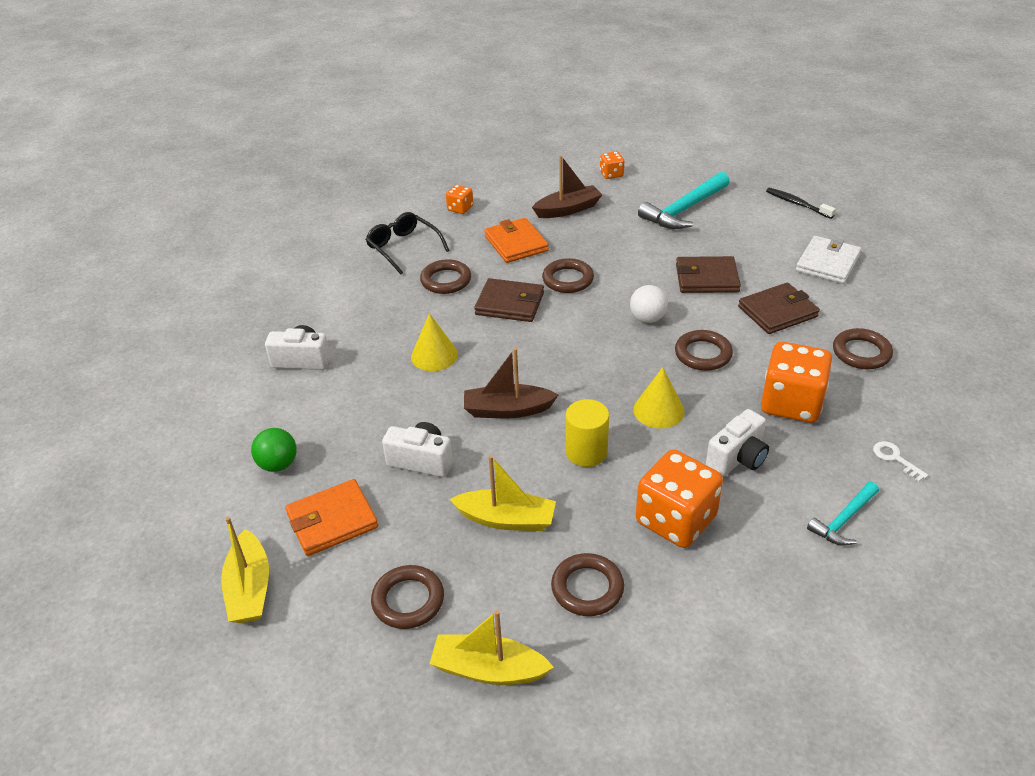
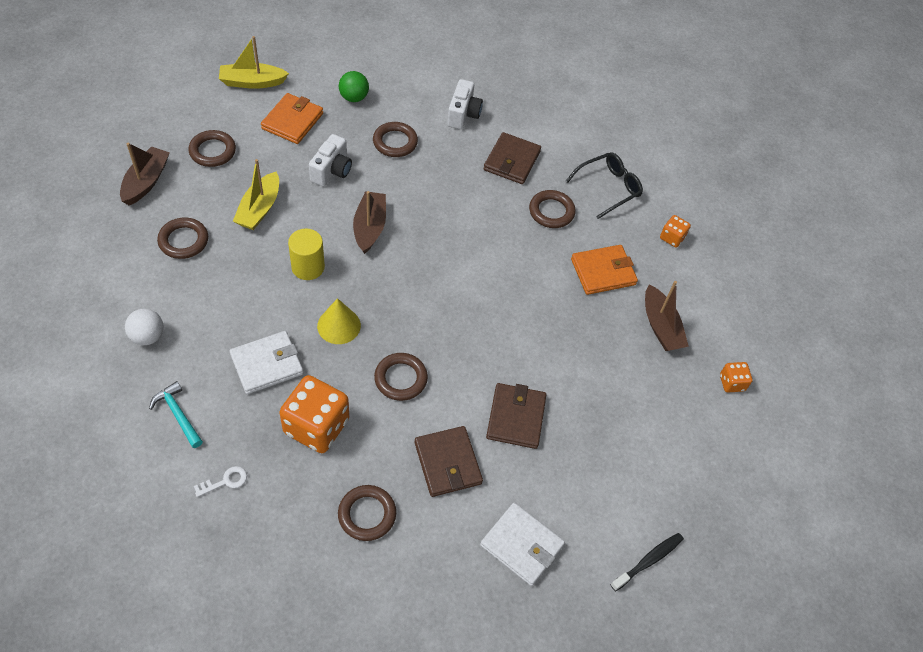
camera: 90 degrees right, 15 degrees up
orange wallet [285,479,378,556] -> orange wallet turned 45 degrees clockwise [261,93,323,144]
yellow cone [411,313,458,371] -> none
yellow boat [429,610,554,685] -> brown boat [120,143,170,205]
brown wallet [474,278,544,322] -> brown wallet moved to [484,132,541,184]
brown ring [542,258,594,293] -> brown ring moved to [373,122,418,157]
white ball [630,285,668,323] -> white ball moved to [125,309,164,345]
orange dice [636,449,723,548] -> none
turquoise hammer [638,172,730,229] -> none
white camera [706,409,769,476] -> white wallet [230,331,303,394]

